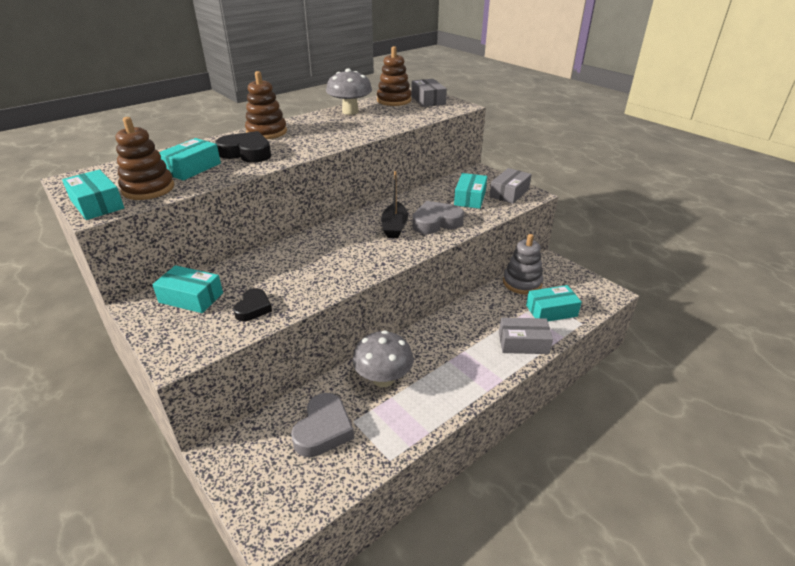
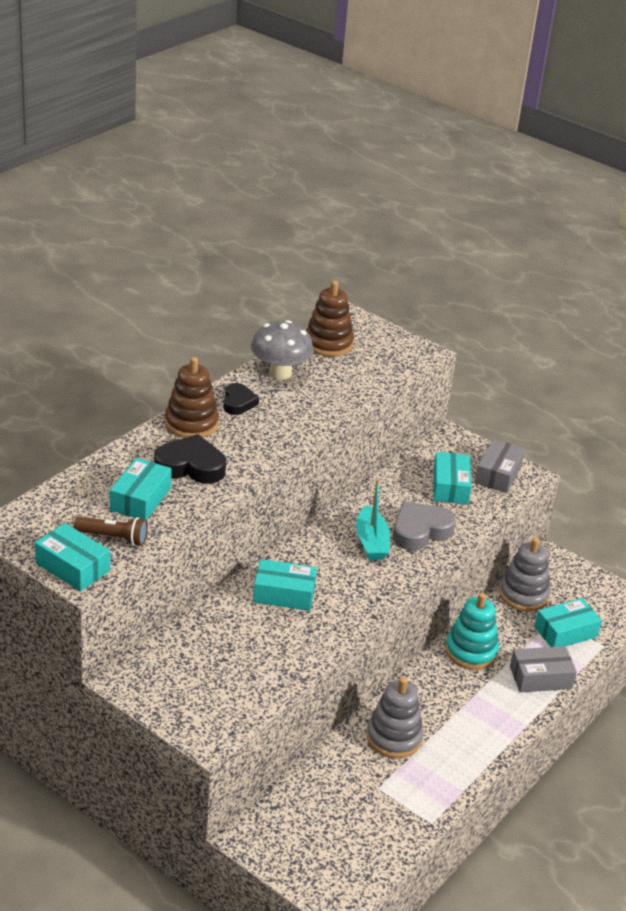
camera: 15 degrees left, 0 degrees up
brown stacking toy [116,117,174,200] -> brown flashlight [74,517,148,546]
turquoise box [152,265,223,313] -> turquoise box moved to [253,559,317,611]
black heart [233,288,272,321] -> black heart moved to [224,383,259,415]
grey heart [291,393,354,457] -> none
grey mushroom [352,330,413,387] -> grey stacking toy [366,677,424,758]
black boat [382,171,408,238] -> turquoise boat [356,479,390,560]
grey box [411,79,447,107] -> none
none -> turquoise stacking toy [445,593,499,670]

